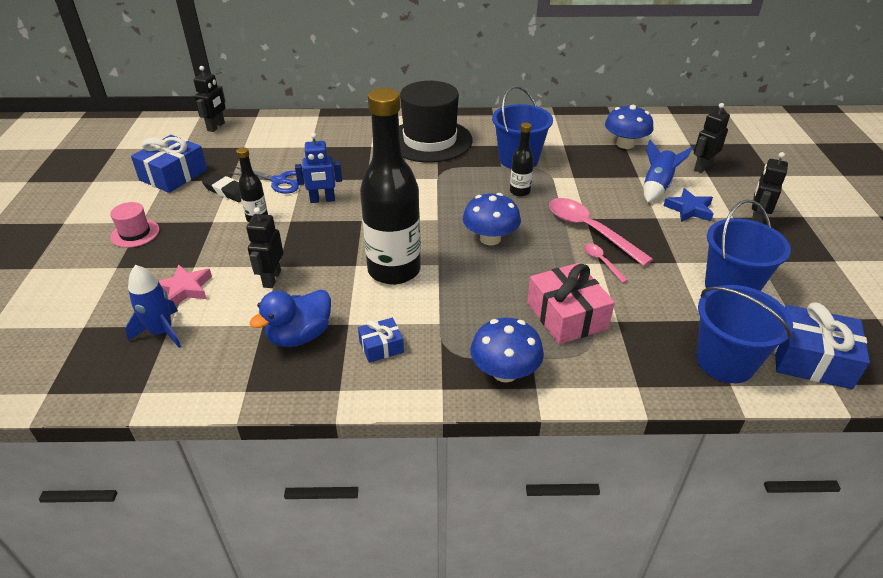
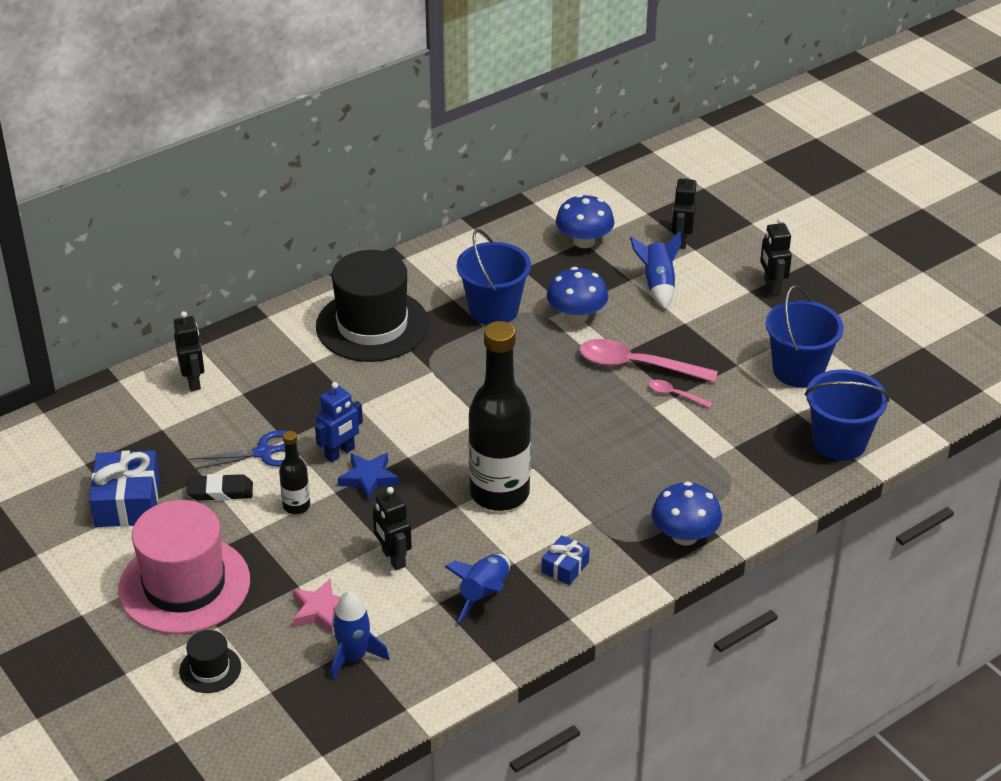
camera: 35 degrees left, 0 degrees up
pink hat [110,202,159,248] -> pink hat [118,500,250,634], size x2.22
black robot [193,66,226,132] -> black robot moved to [174,311,204,391]
blue duck [249,290,331,347] -> blue rocket [444,554,510,623]
blue mushroom [463,193,521,245] -> blue mushroom moved to [547,267,608,323]
black bottle [510,123,534,197] -> none
pink gift [527,263,615,344] -> none
blue star [664,188,713,222] -> blue star moved to [338,453,399,501]
blue gift [774,302,870,389] -> none
none -> black hat [179,630,241,693]

